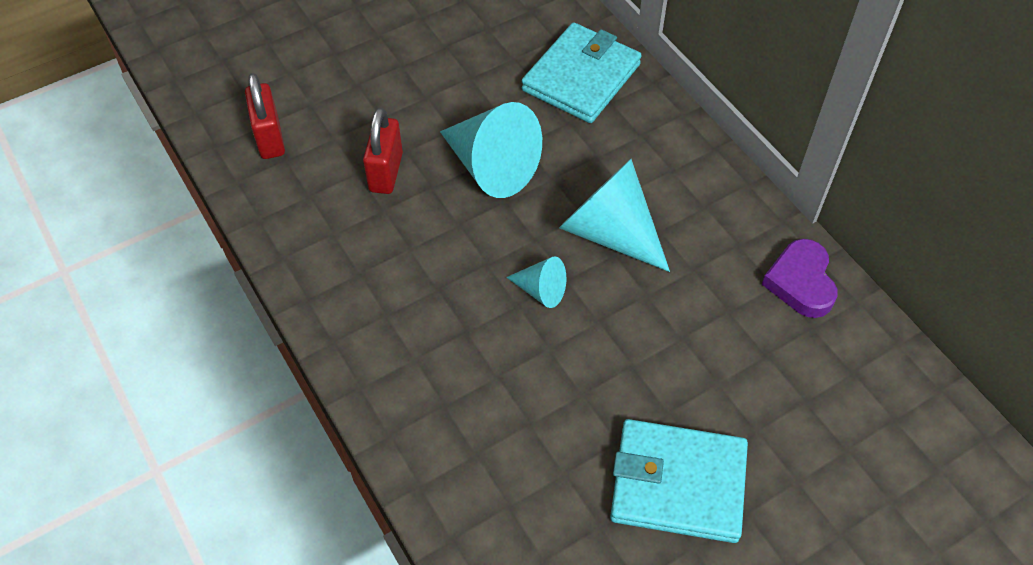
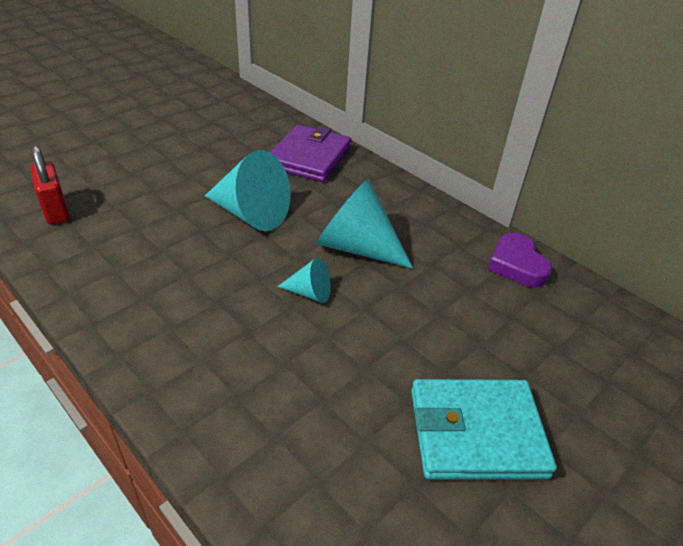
camera: 15 degrees left, 15 degrees down
red padlock [363,107,403,194] -> none
turquoise wallet [522,22,642,123] -> purple wallet [270,125,352,182]

